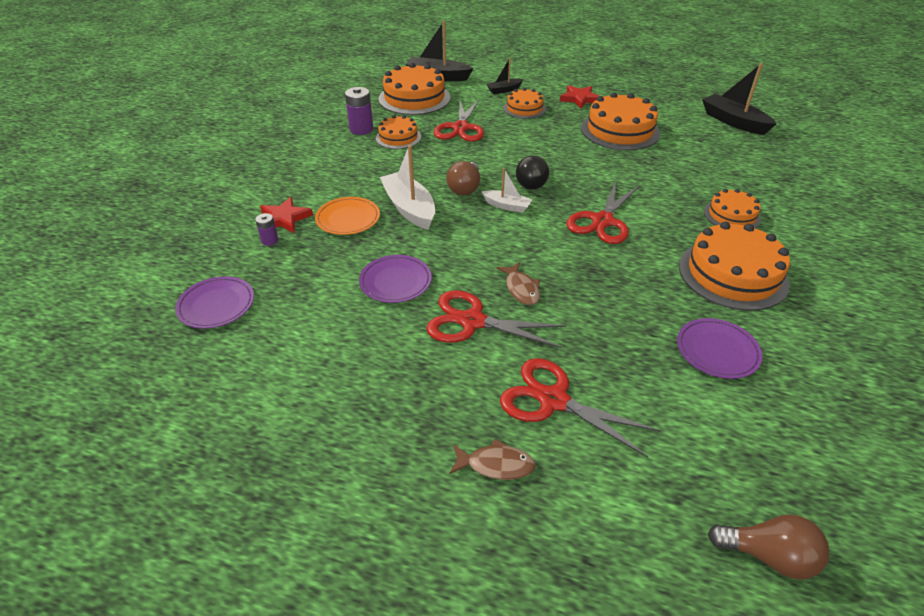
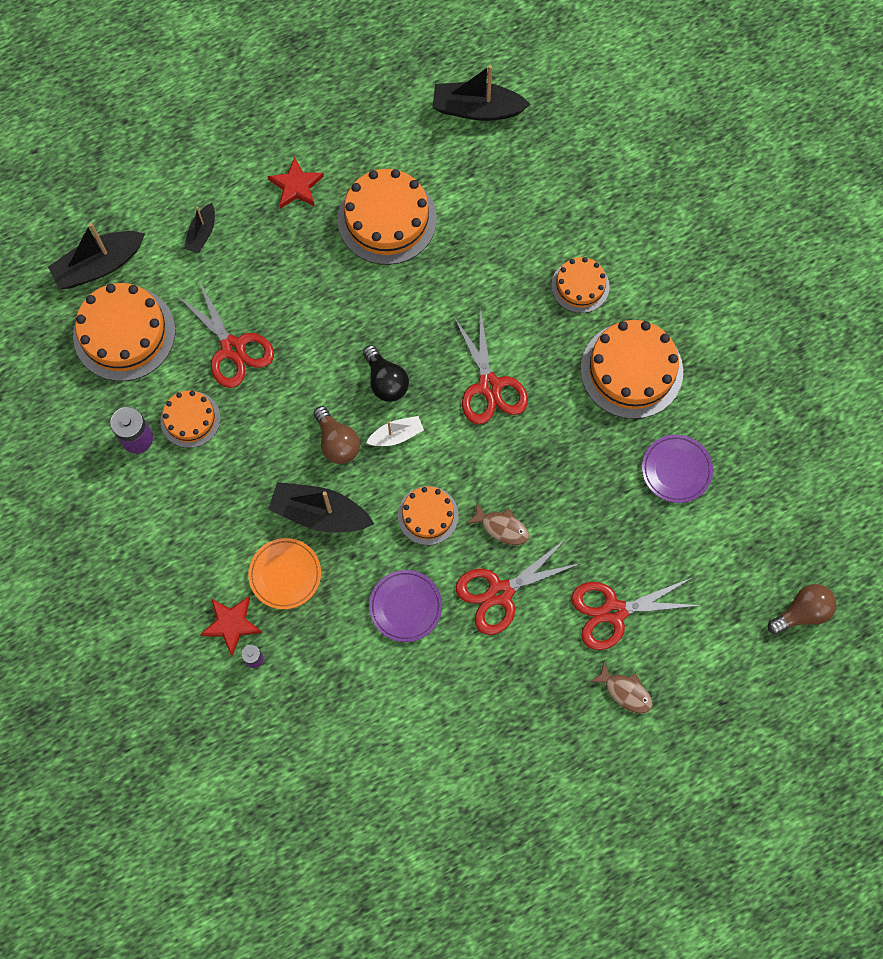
camera: 45 degrees left, 30 degrees up
purple plate [175,276,254,329] -> none
white boat [380,145,435,230] -> black boat [268,482,374,533]
brown fish [449,439,536,480] -> brown fish turned 75 degrees clockwise [590,662,653,714]
orange cake [503,88,546,119] -> orange cake moved to [398,486,459,545]

